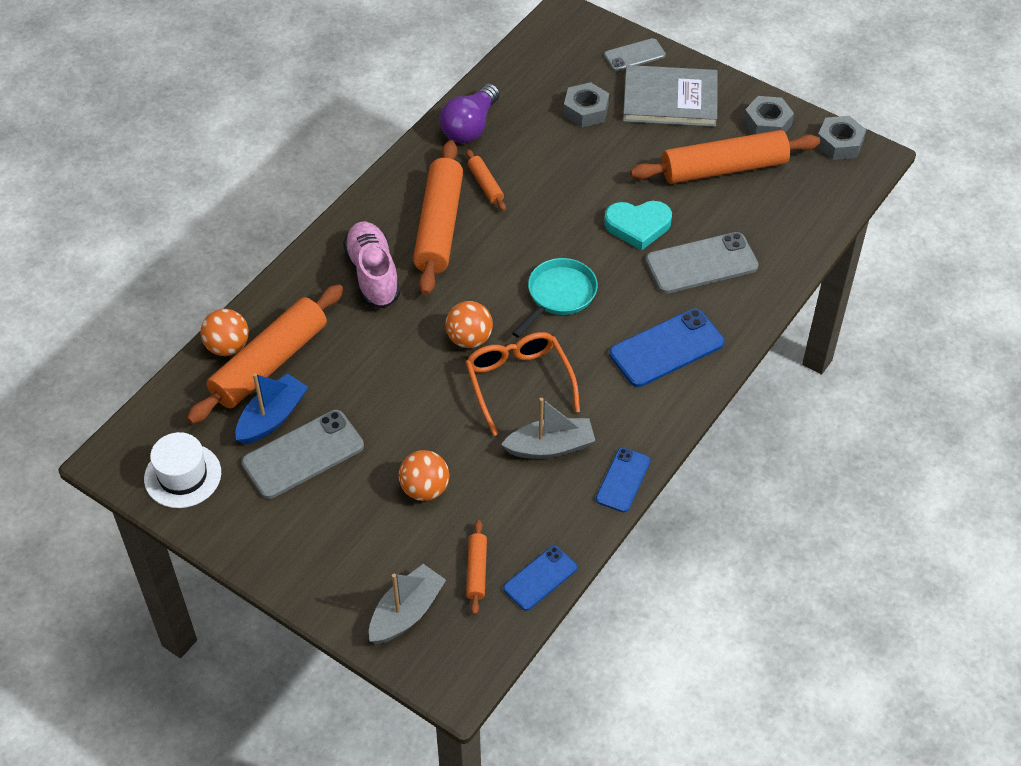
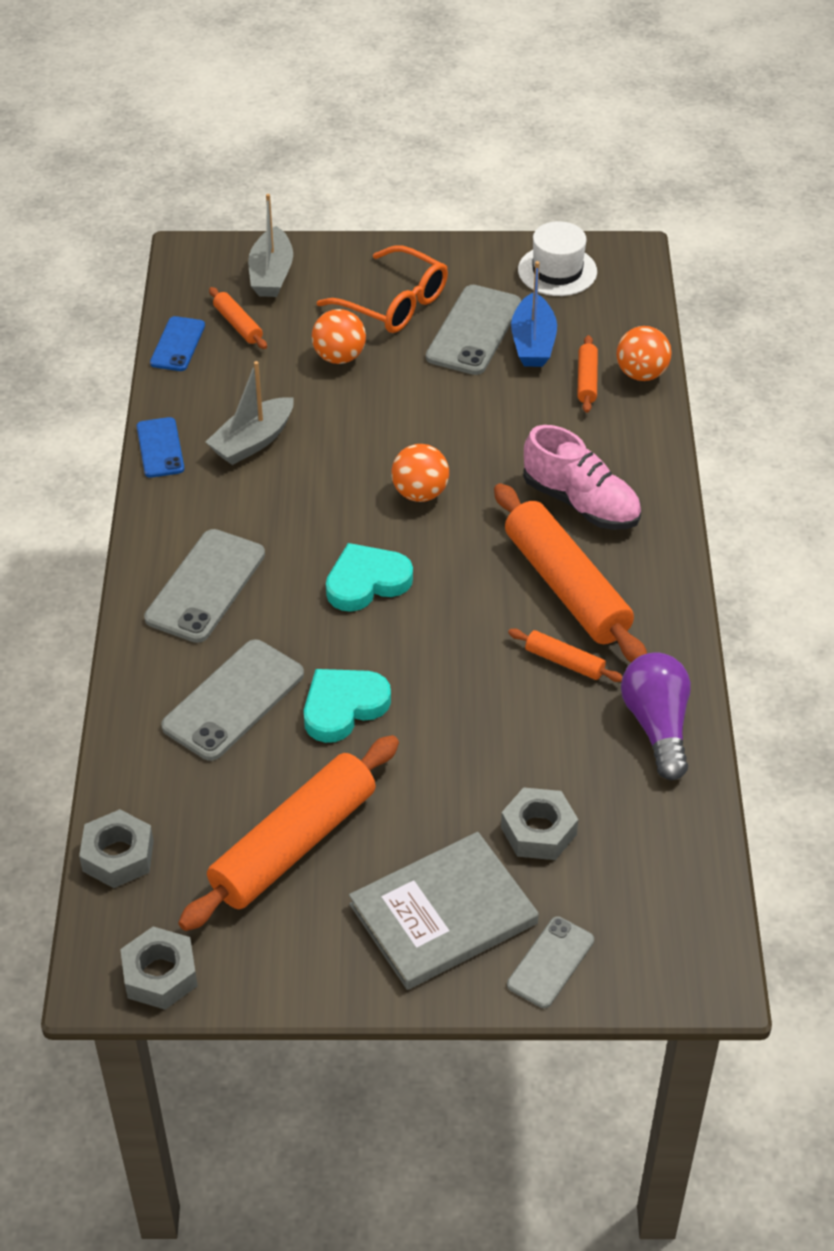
camera: 145 degrees right, 5 degrees down
orange rolling pin [187,284,344,424] -> orange rolling pin [577,335,598,413], size x0.45
orange glasses [465,332,580,436] -> orange glasses moved to [317,246,448,333]
turquoise pan [512,258,598,338] -> turquoise heart [326,543,413,612]
blue phone [609,308,725,387] -> grey phone [144,529,265,643]
grey nut [743,96,794,135] -> grey nut moved to [79,809,154,888]

